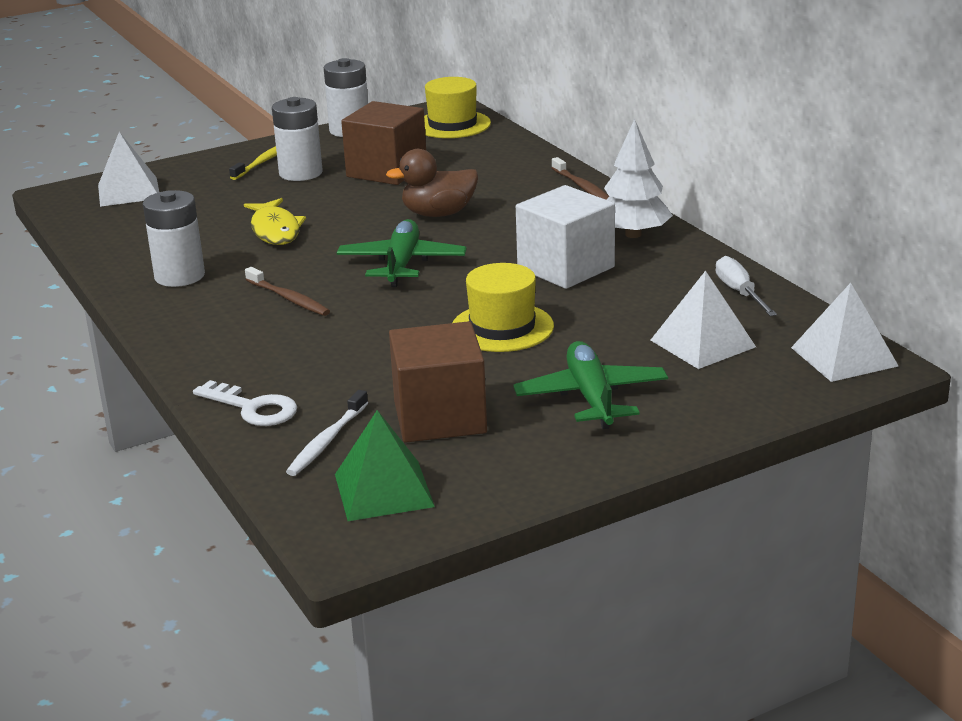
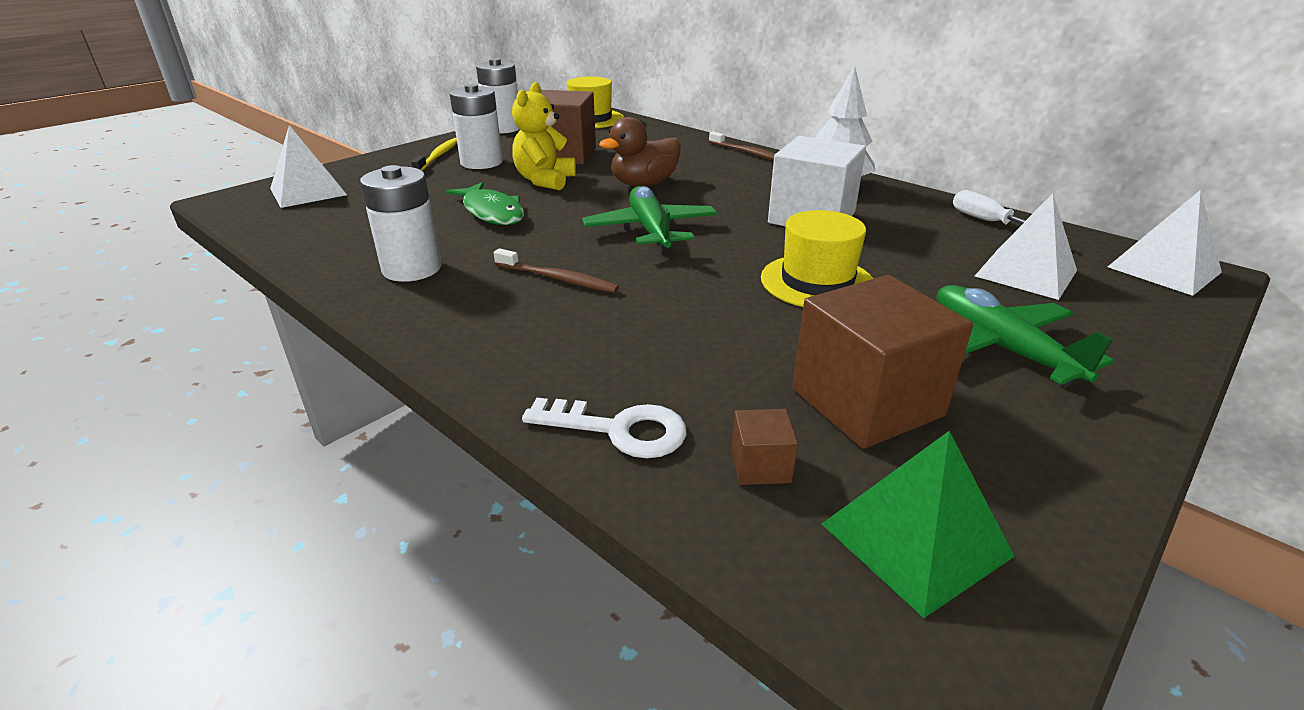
camera: 20 degrees left, 5 degrees up
yellow fish [244,198,306,245] -> green fish [446,182,524,225]
white toothbrush [286,390,368,476] -> brown cube [731,409,798,485]
none -> yellow teddy bear [512,82,576,190]

